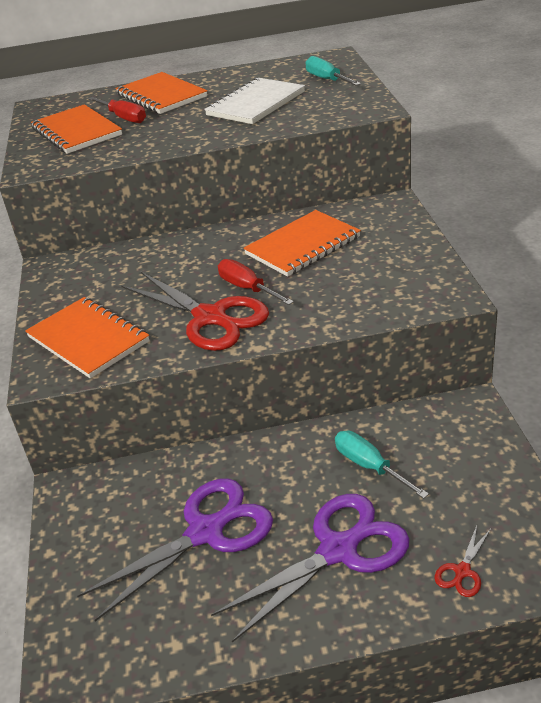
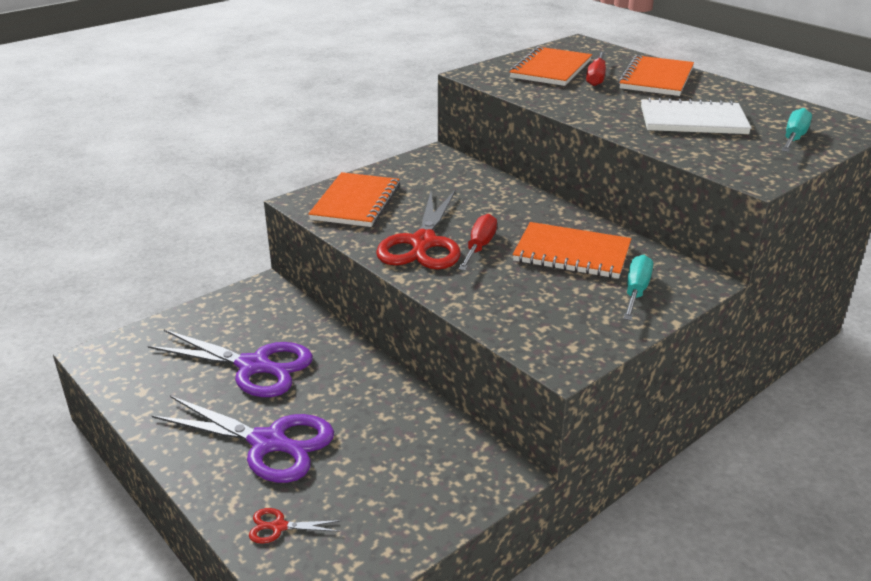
camera: 55 degrees right, 5 degrees down
turquoise screwdriver [335,431,429,499] -> turquoise screwdriver moved to [623,255,653,321]

